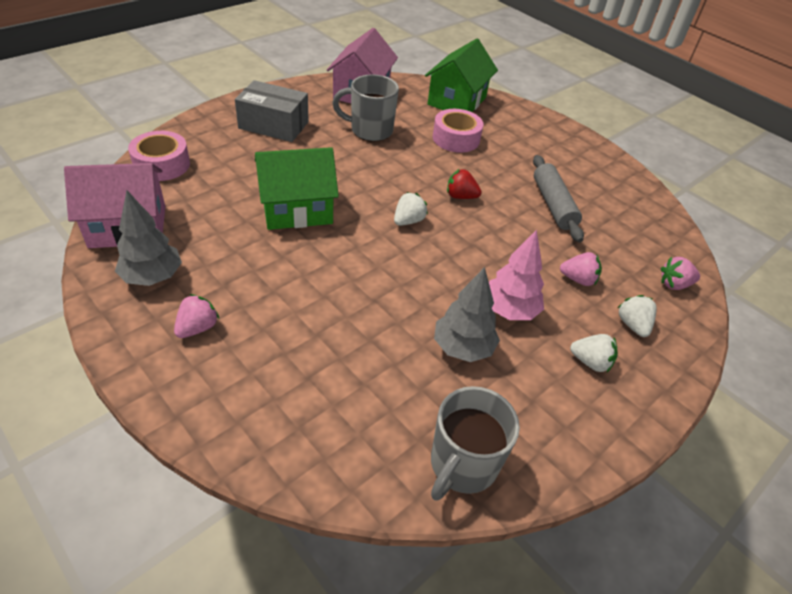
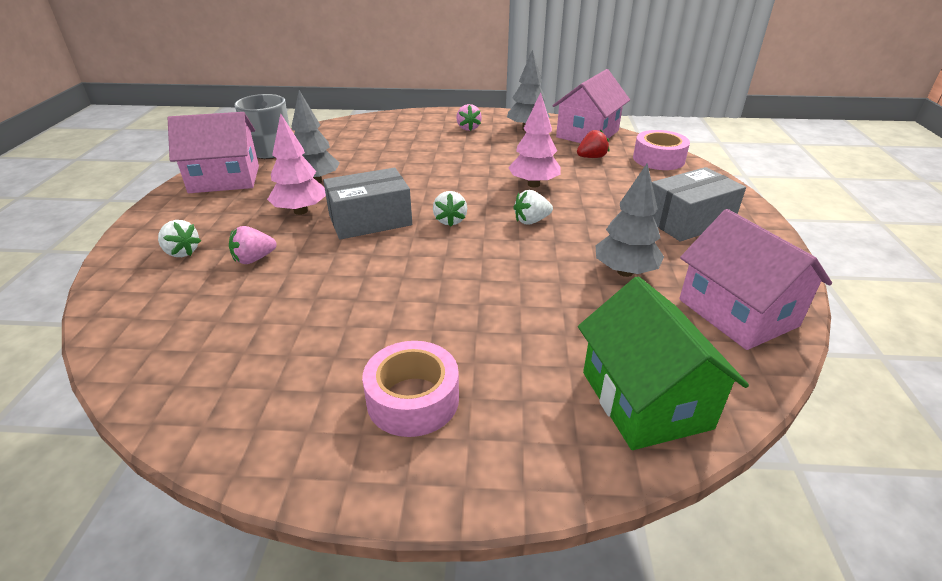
camera: 140 degrees right, 10 degrees down
green house [255,147,339,230] -> pink tree [508,92,561,188]
grey mug [332,74,399,142] -> grey tree [595,164,664,277]
pink tape [433,109,483,153] -> pink tape moved to [362,341,459,437]
red strawberry [447,169,482,199] -> red strawberry moved to [577,129,609,158]
grey rolling pin [533,155,584,242] -> none
white strawberry [570,334,618,372] -> white strawberry moved to [513,190,553,225]
pink strawberry [661,257,700,290] -> none
none -> pink house [168,112,259,193]
none -> grey box [323,167,412,240]

